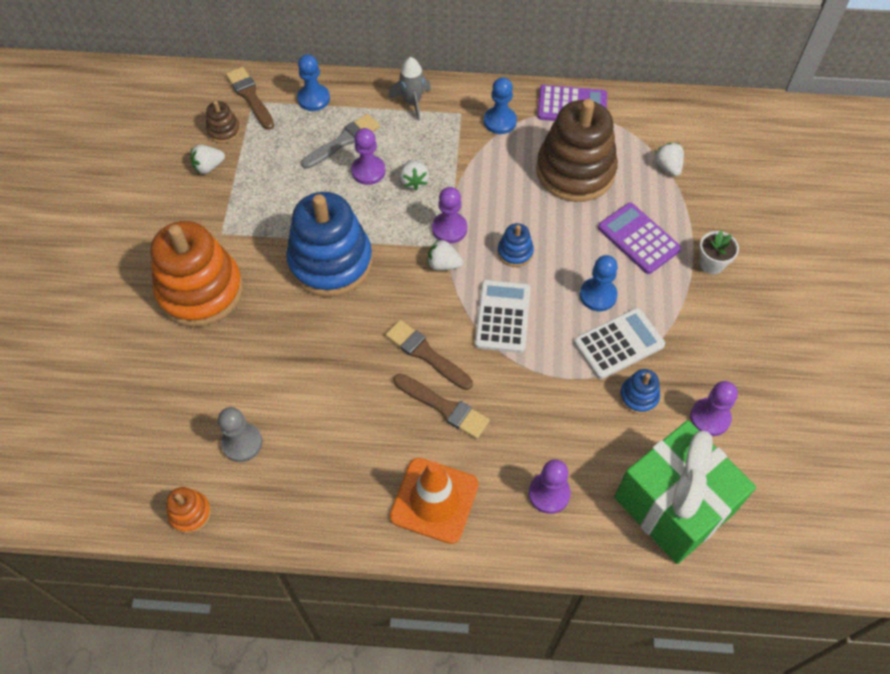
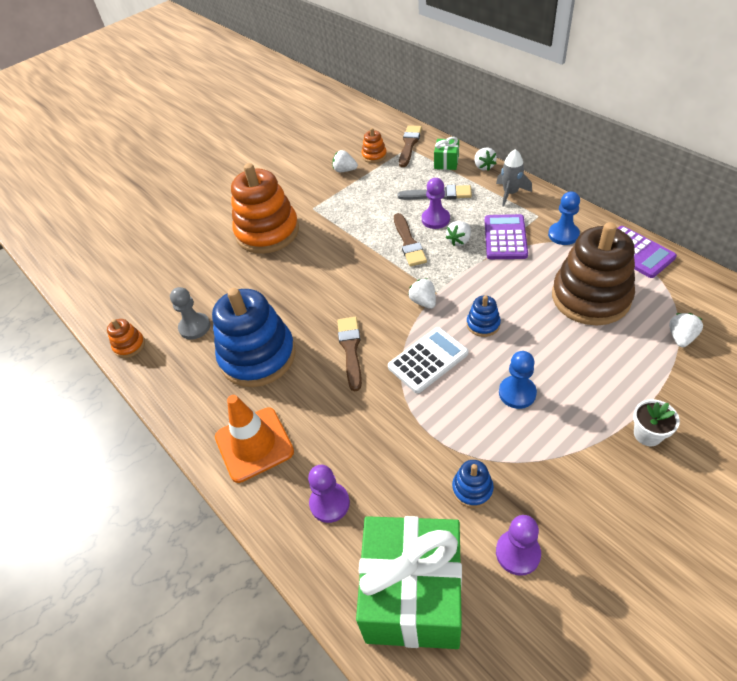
camera: 50 degrees right, 10 degrees down
brown stacking toy [206,101,240,143] -> orange stacking toy [362,128,387,163]
blue stacking toy [286,192,373,297] -> blue stacking toy moved to [212,288,296,387]
blue pawn [297,54,330,111] -> green gift [434,137,459,170]
brown brush [394,374,490,439] -> brown brush moved to [394,213,427,266]
purple pawn [432,187,467,244] -> none
white calculator [574,308,665,379] -> none
purple calculator [598,203,681,274] -> purple calculator moved to [485,214,528,259]
none -> white strawberry [475,147,497,171]

